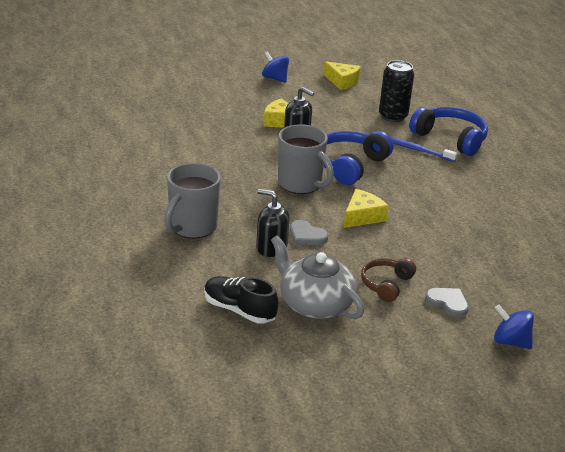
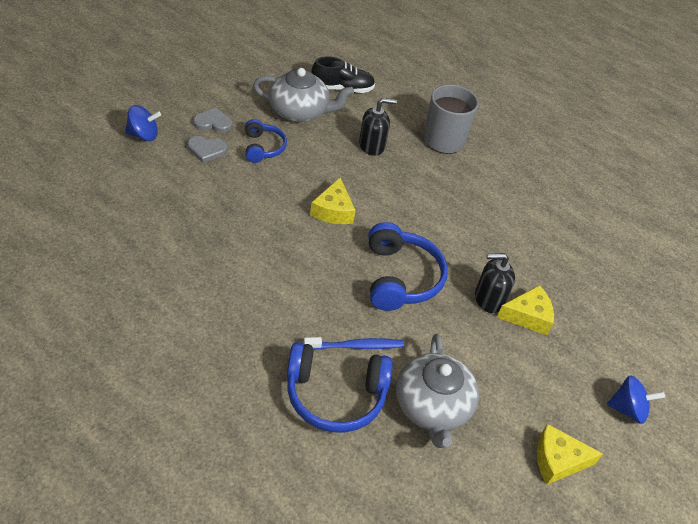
camera: 140 degrees right, 15 degrees up
grey mug [278,124,334,194] -> none
grey heart [290,220,328,245] -> grey heart moved to [193,108,232,133]
brown headphones [361,258,416,302] -> blue headphones [245,119,287,163]
black can [379,60,414,122] -> grey teapot [396,334,479,448]

